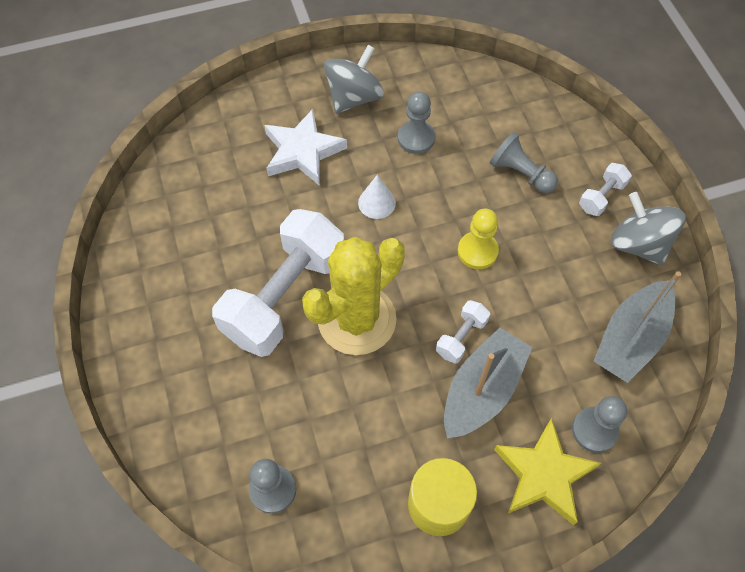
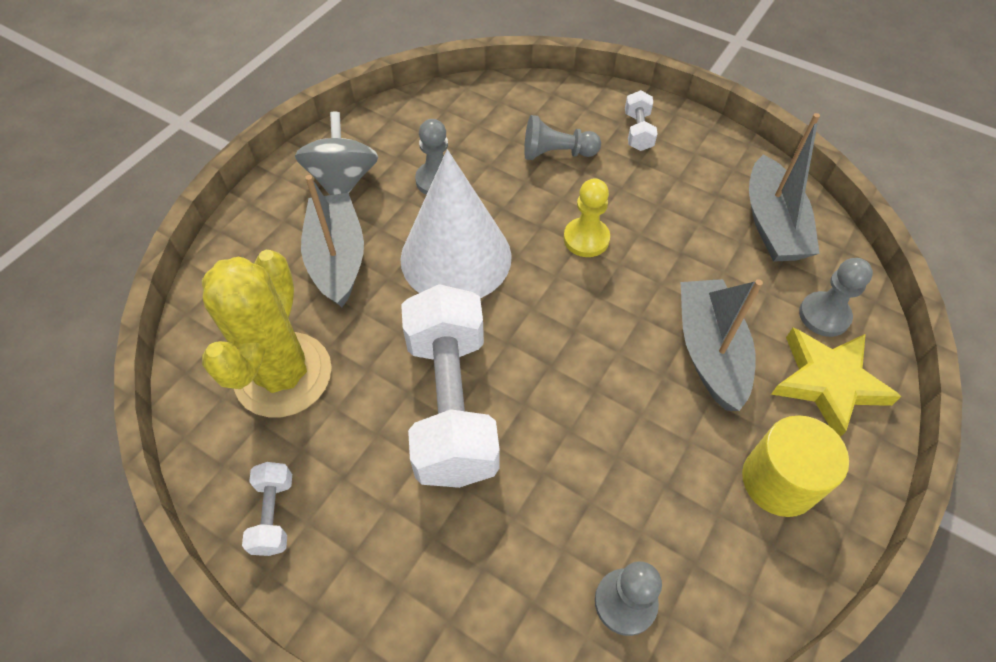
camera: 40 degrees left, 5 degrees down
white star [264,109,347,186] -> grey boat [301,175,364,308]
yellow cactus [302,237,405,355] -> yellow cactus moved to [202,250,332,417]
white cone [358,175,396,219] -> white cone [400,149,512,298], size x2.47
white dumbbell [436,300,490,364] -> white dumbbell moved to [242,462,292,556]
grey spinning top [611,192,686,265] -> none

